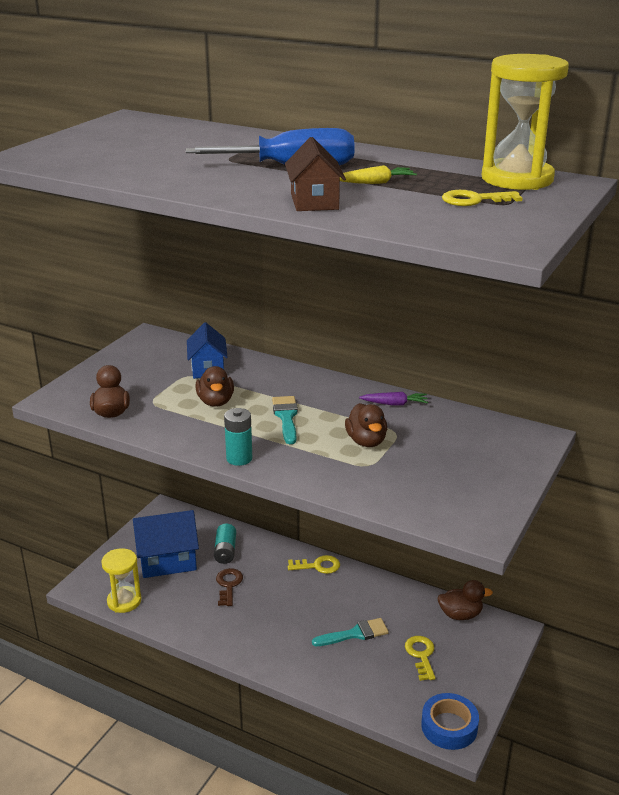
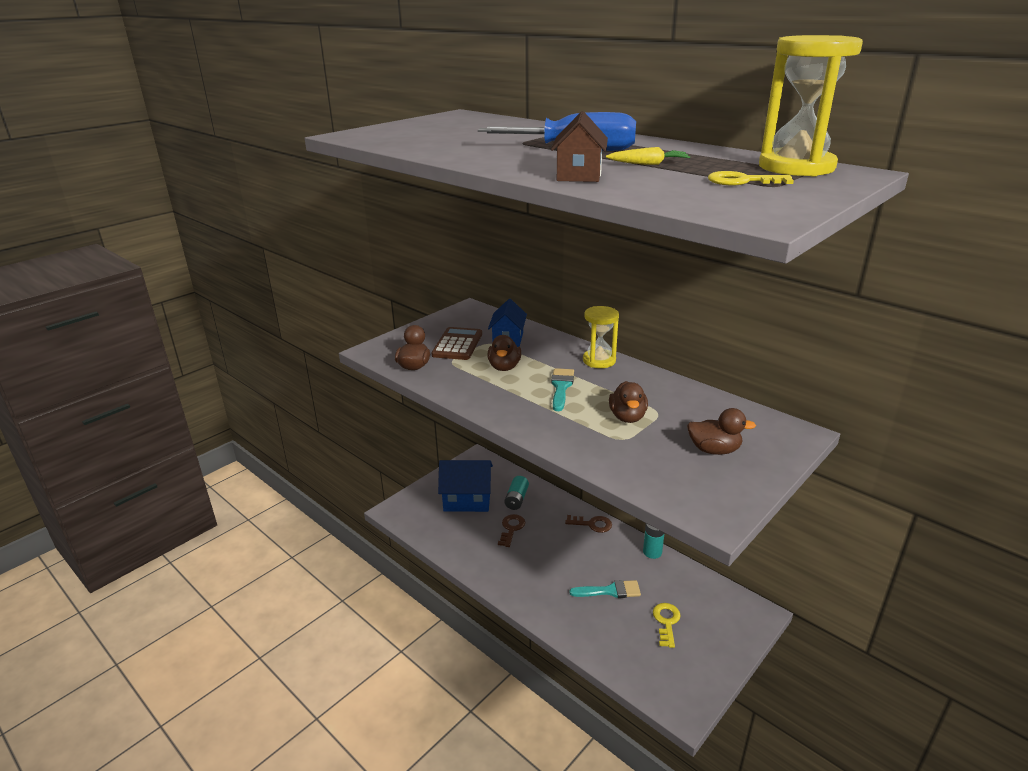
camera: 15 degrees right, 0 degrees up
yellow hourglass [101,548,142,613] -> yellow hourglass moved to [583,306,619,368]
turquoise battery [224,408,252,466] -> turquoise battery moved to [643,523,665,559]
yellow key [288,555,340,574] -> brown key [565,515,612,533]
purple carrot [359,392,428,406] -> none
blue tape [421,693,479,750] -> none
brown duck [438,580,493,620] -> brown duck moved to [687,408,756,455]
none -> brown calculator [432,327,482,360]

